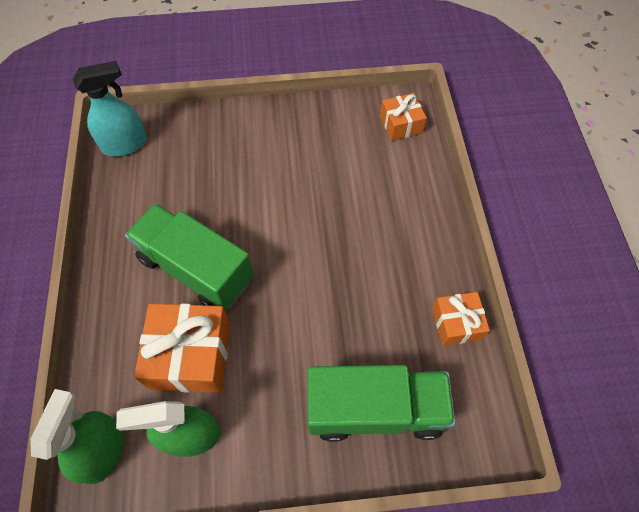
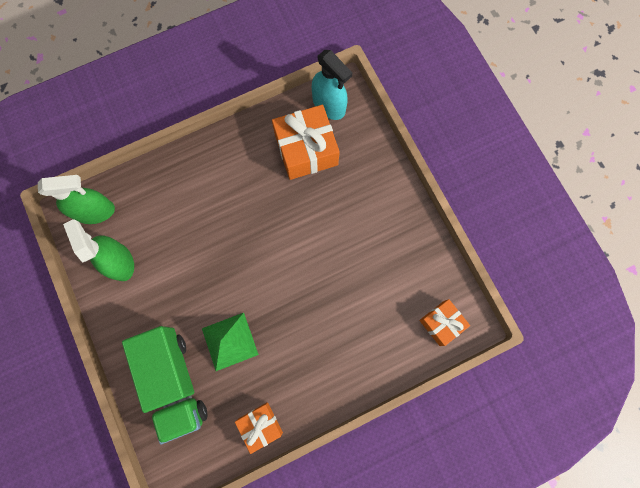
camera: 70 degrees right, 15 degrees up
green truck [125,204,254,311] -> none
orange gift [134,303,230,393] -> orange gift moved to [272,105,340,180]
none -> green pyramid [202,313,259,371]

